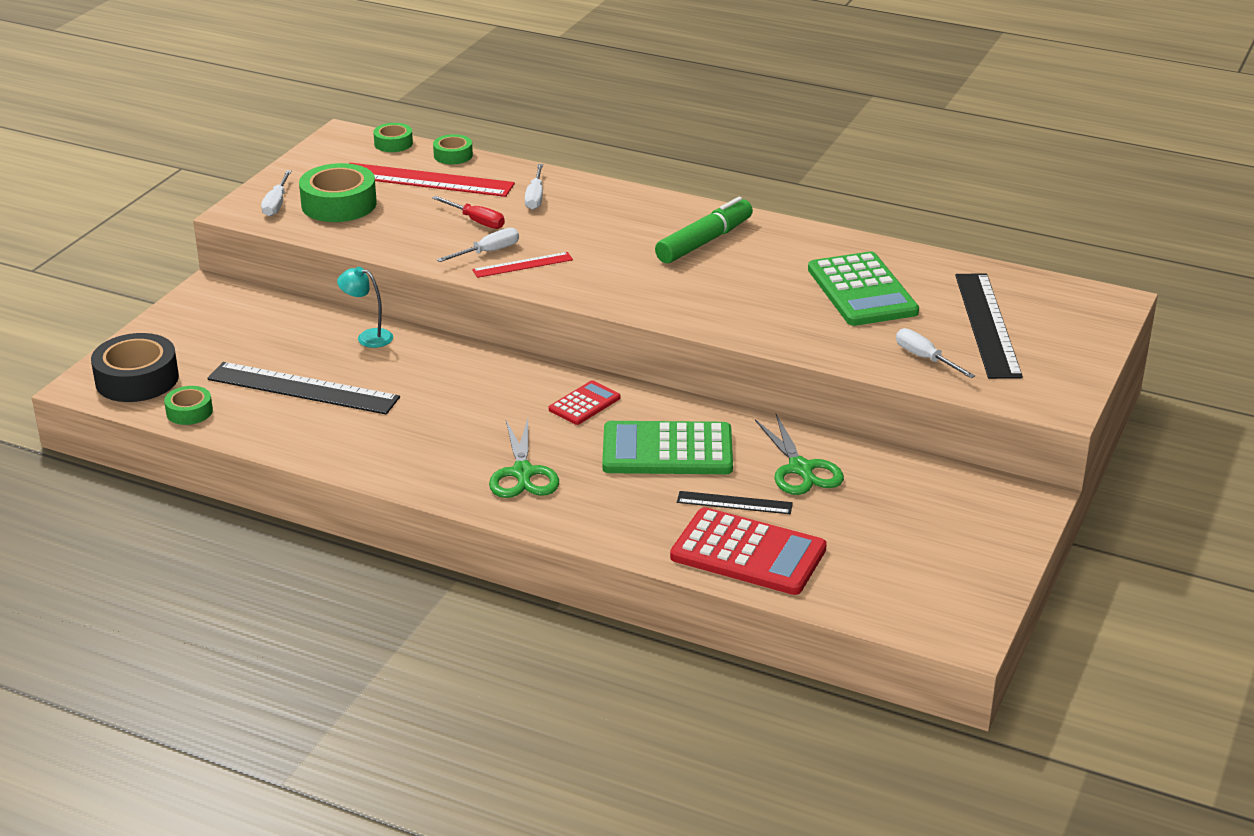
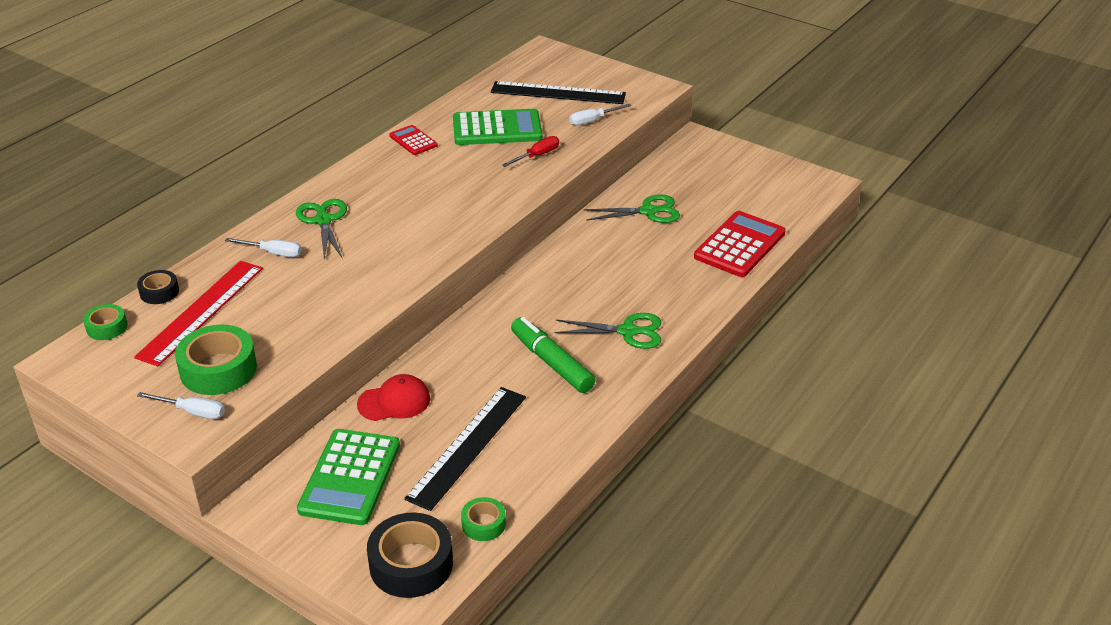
camera: 80 degrees left, 5 degrees up
turquoise lamp [337,267,393,348] -> red cap [357,374,430,421]
red screwdriver [432,196,505,229] -> red screwdriver moved to [502,136,559,167]
green tape [433,134,473,164] -> black tape [137,270,179,304]
white screwdriver [437,228,519,262] -> none
red ruler [472,252,573,278] -> none
red calculator [549,380,621,425] -> red calculator moved to [389,125,438,155]
green calculator [602,421,733,474] -> green calculator moved to [297,429,400,525]
green marker [655,197,753,264] -> green marker moved to [511,317,595,393]
black ruler [677,491,793,514] -> none
none -> green scissors [296,199,347,259]

